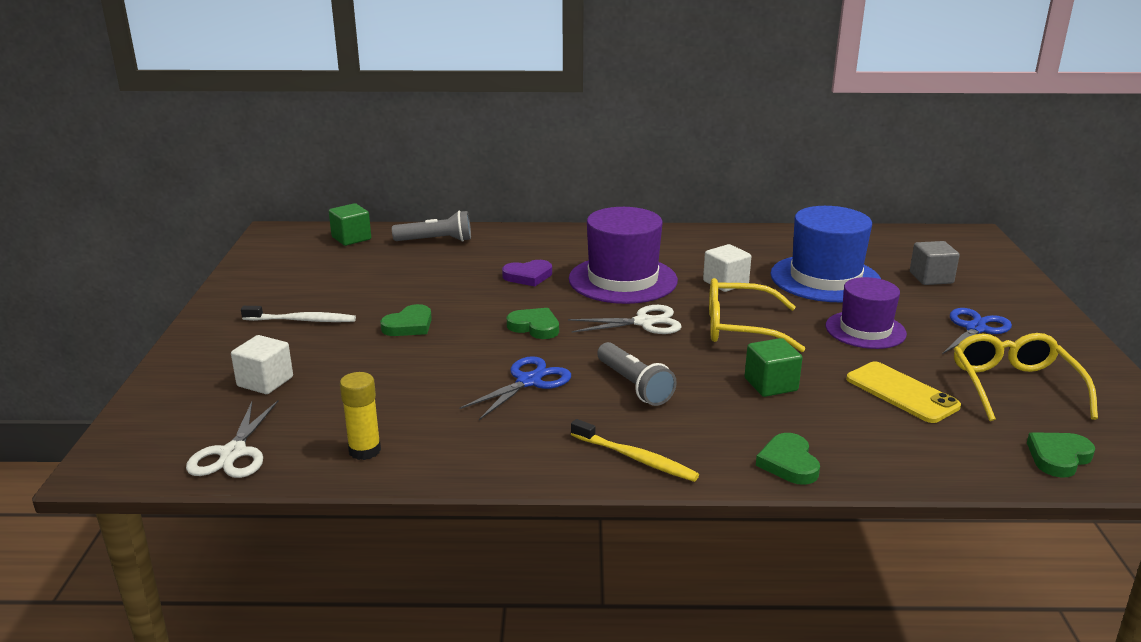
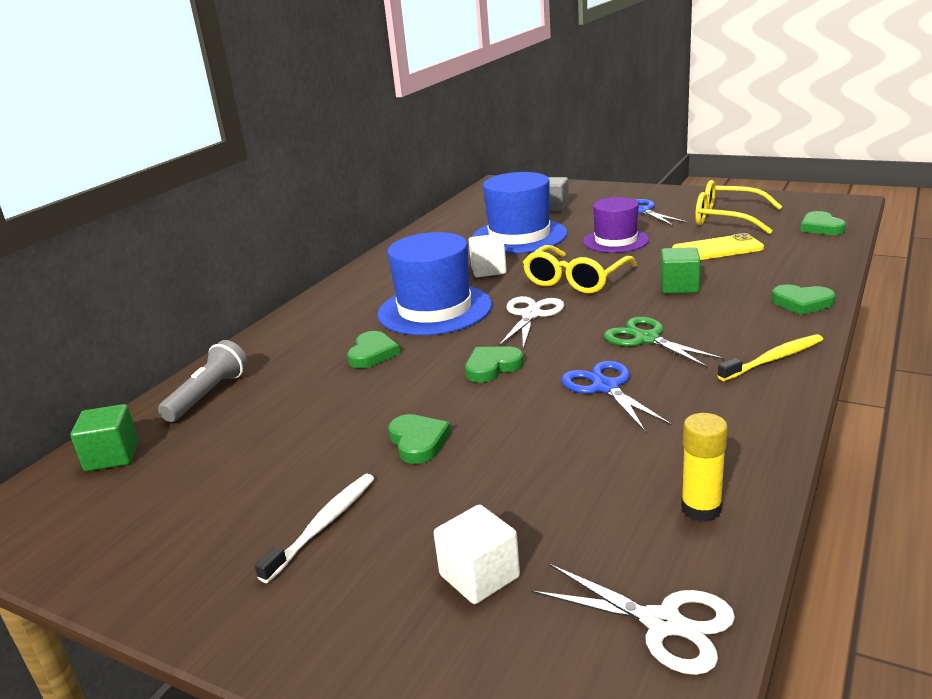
camera: 60 degrees left, 0 degrees up
purple heart [502,260,552,286] -> green heart [347,331,400,368]
purple hat [569,207,678,304] -> blue hat [377,232,492,335]
grey flashlight [597,342,677,406] -> green scissors [604,317,725,368]

